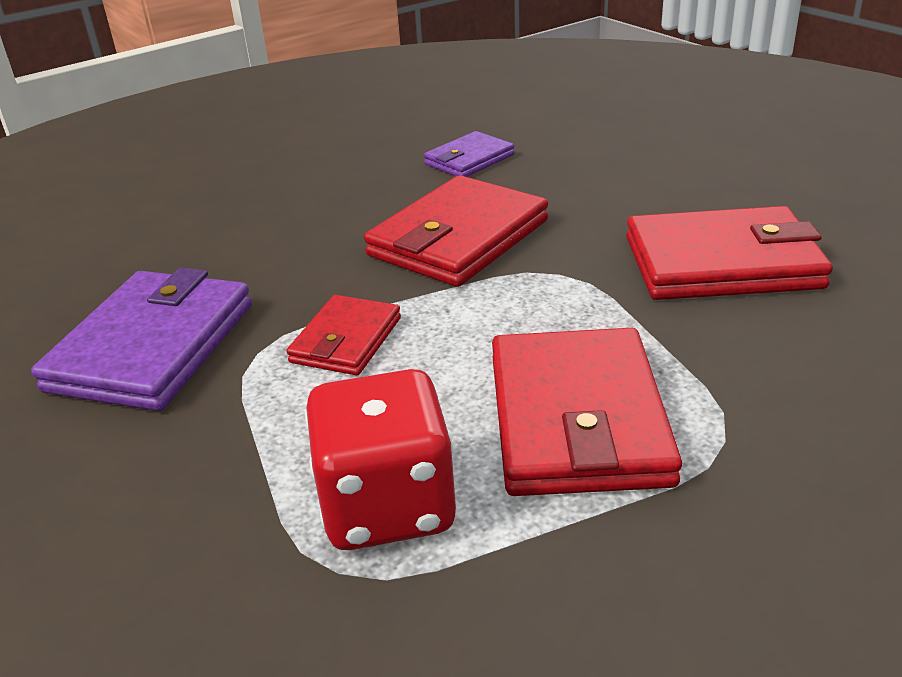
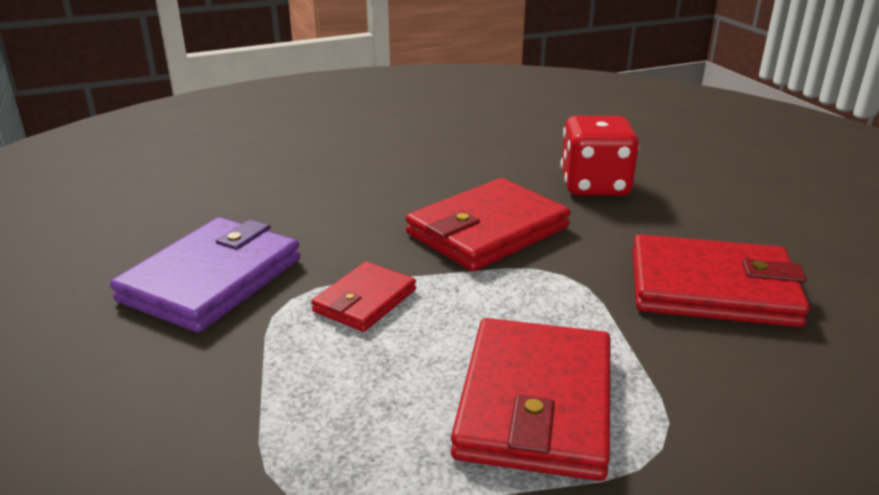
camera: 10 degrees right, 5 degrees down
red dice [305,369,456,550] -> red dice moved to [560,116,639,196]
purple wallet [424,131,514,177] -> none

